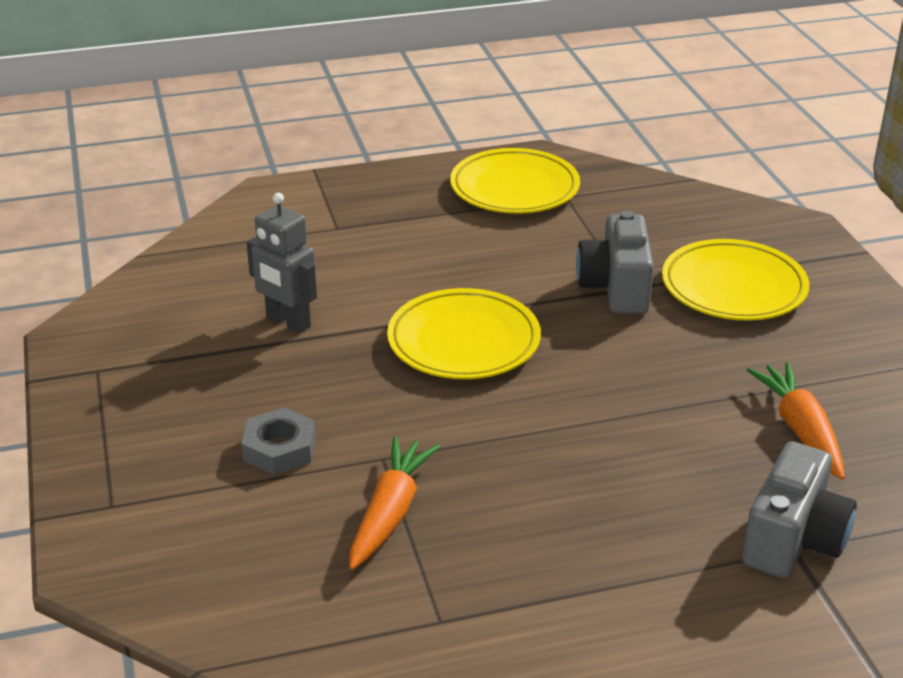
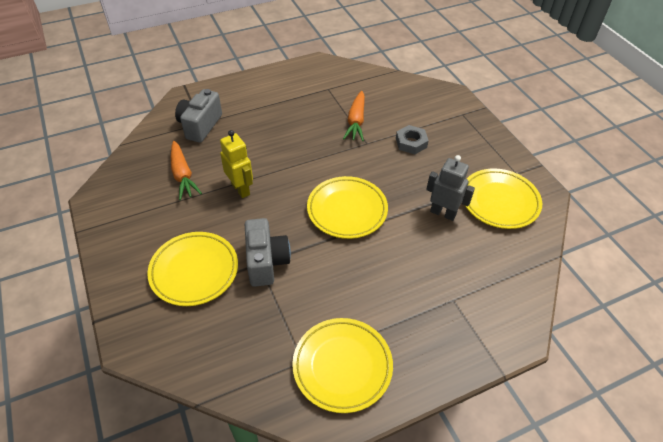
camera: 170 degrees right, 15 degrees up
none -> yellow robot [220,130,253,198]
none -> yellow plate [465,168,542,229]

